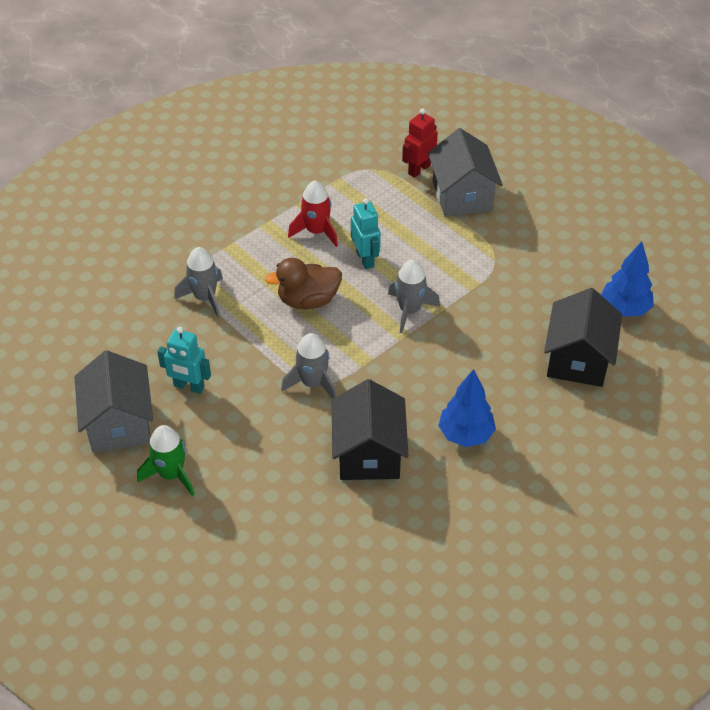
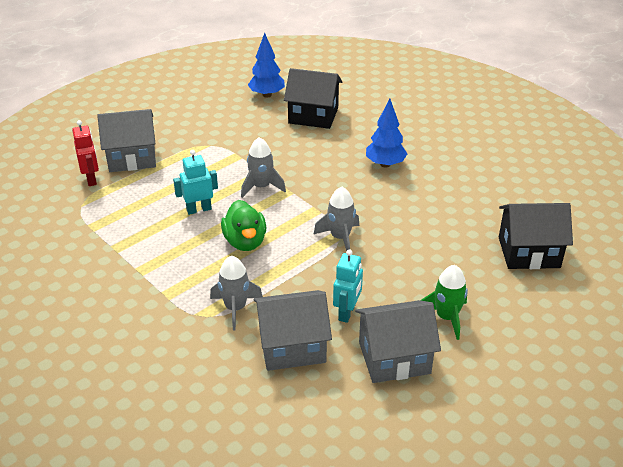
camera: 90 degrees left, 10 degrees down
brown duck [265,258,342,309] -> green duck [221,200,266,251]
red rocket [288,181,338,247] -> none
black house [332,379,409,480] -> black house moved to [499,203,573,269]
red robot [402,109,438,178] -> red robot turned 150 degrees counterclockwise [72,120,99,186]
none -> grey house [254,290,332,371]

